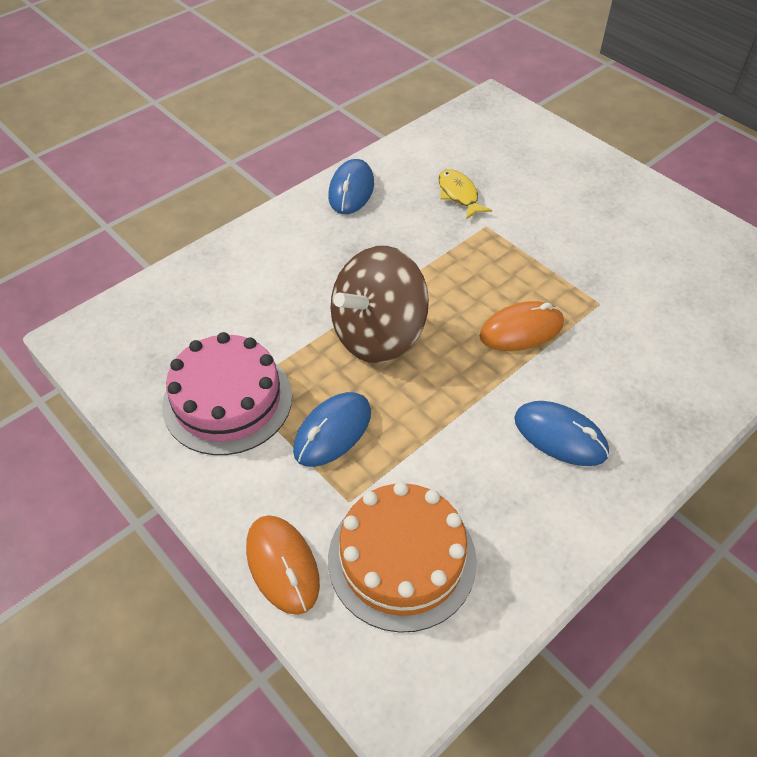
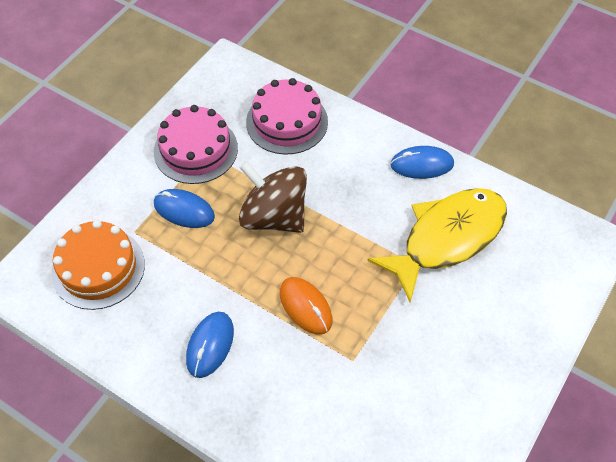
camera: 75 degrees right, 5 degrees up
orange mouse [246,515,320,615] -> none
yellow fish [438,169,492,220] -> yellow fish [367,188,507,303], size x2.41
none -> pink cake [246,78,328,155]

